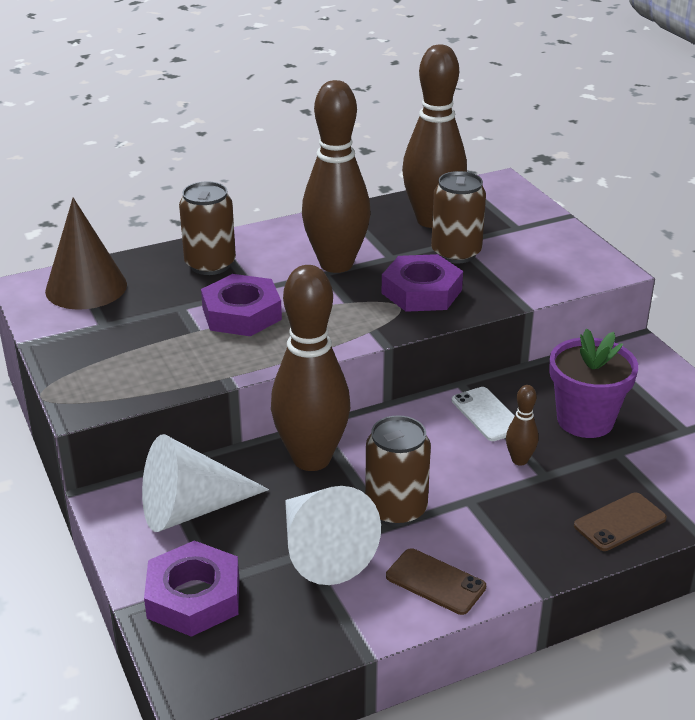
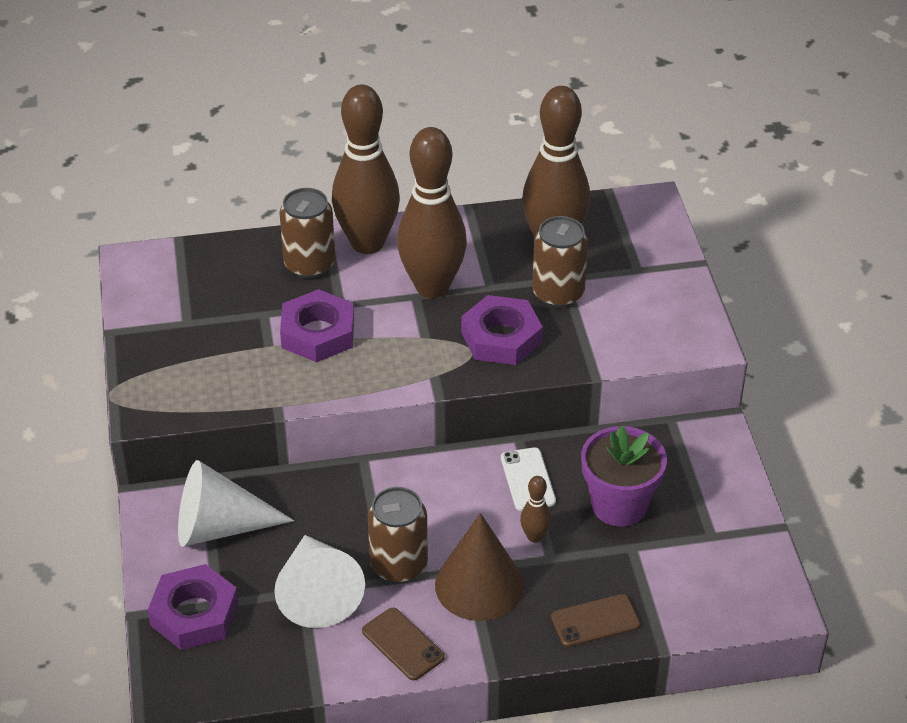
camera: 15 degrees right, 10 degrees up
brown cone [45,198,127,310] -> brown cone moved to [435,513,524,621]
brown bowling pin [271,265,350,471] -> brown bowling pin moved to [332,85,400,254]

